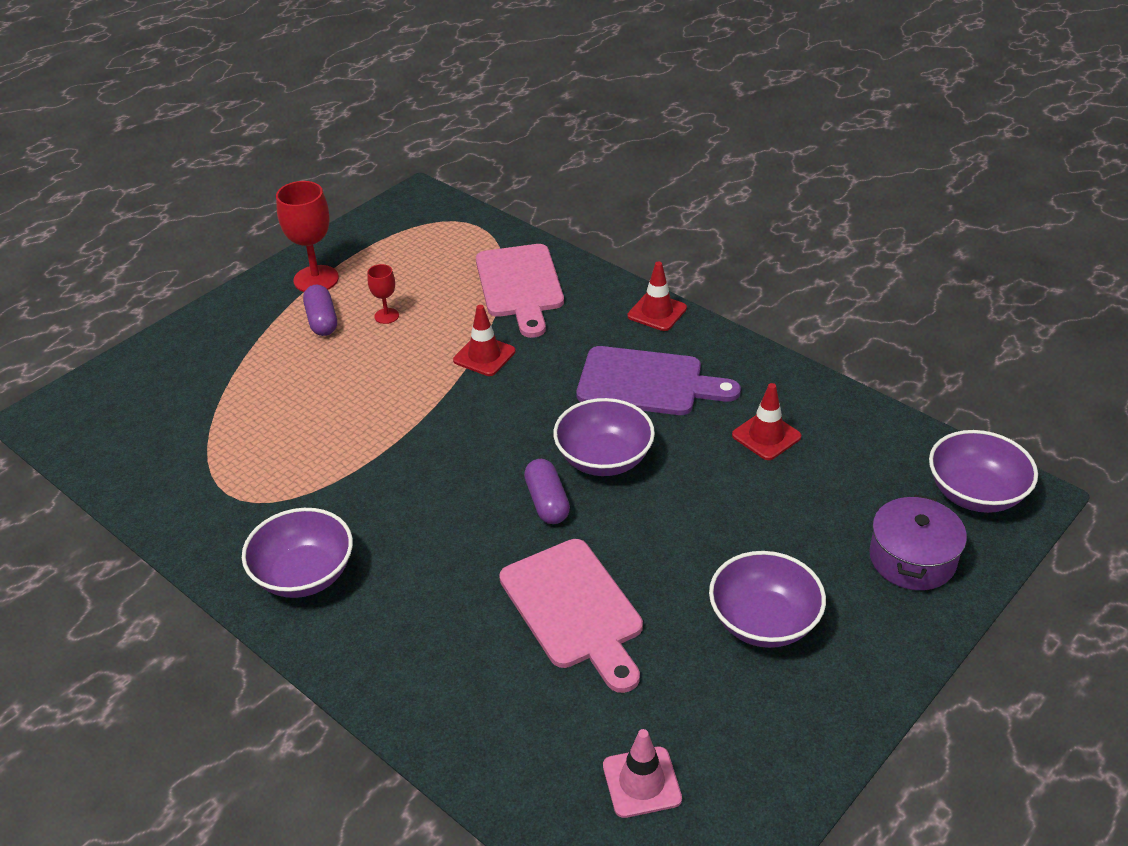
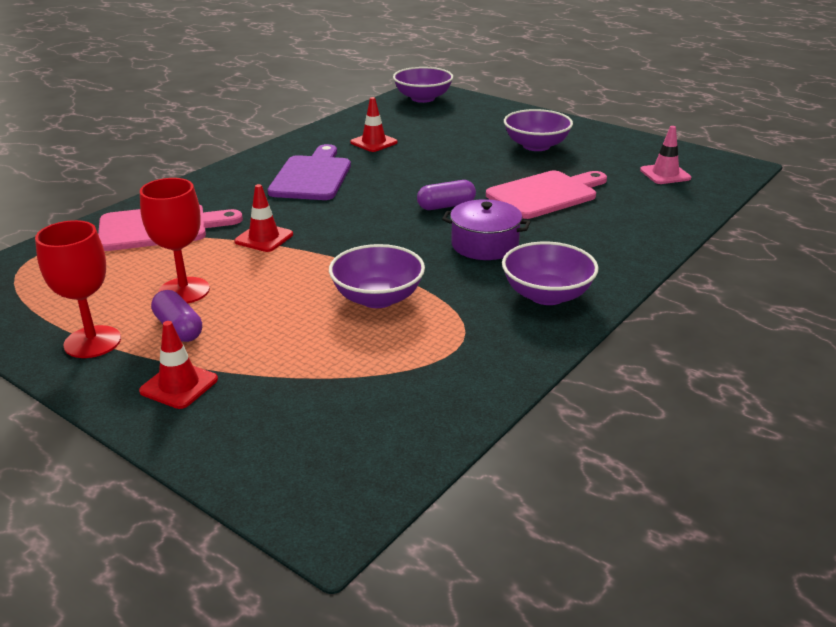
camera: 95 degrees left, 10 degrees down
purple capsule [303,285,337,336] -> purple capsule turned 75 degrees clockwise [151,290,202,342]
red goblet [367,264,399,324] -> red goblet [140,178,210,304], size x1.90
purple bowl [553,398,655,476] -> purple bowl moved to [329,244,425,308]
red traffic cone [628,261,687,331] -> red traffic cone moved to [139,321,218,409]
purple pot [869,494,967,590] -> purple pot moved to [442,199,530,260]

